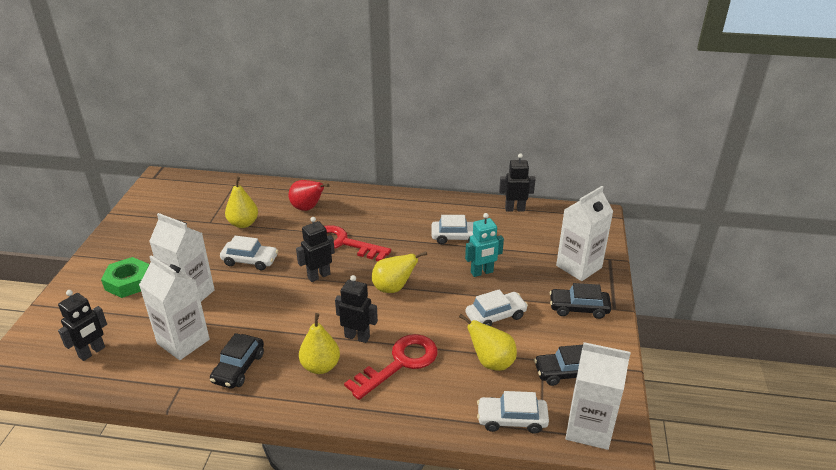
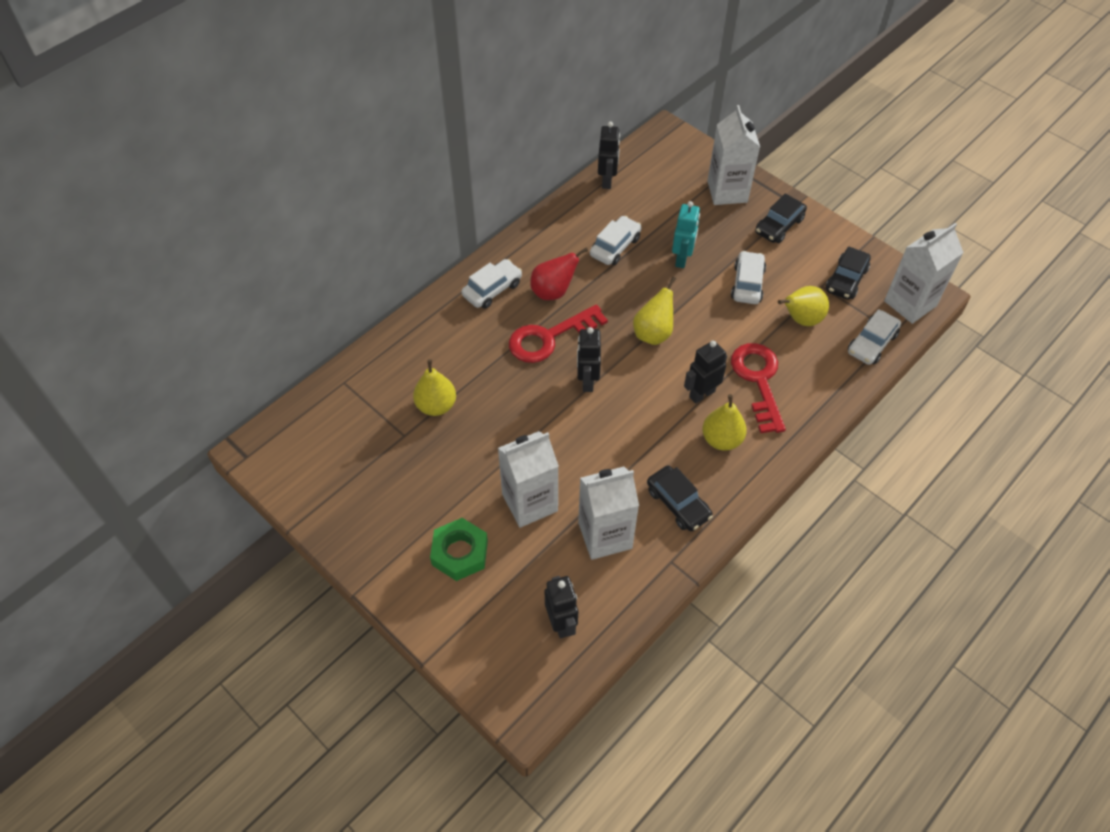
camera: 55 degrees left, 20 degrees up
white car [220,236,278,270] -> white car moved to [461,259,522,309]
red pear [289,180,330,211] -> red pear moved to [530,247,588,300]
black robot [499,153,535,211] -> black robot turned 150 degrees clockwise [598,122,620,189]

